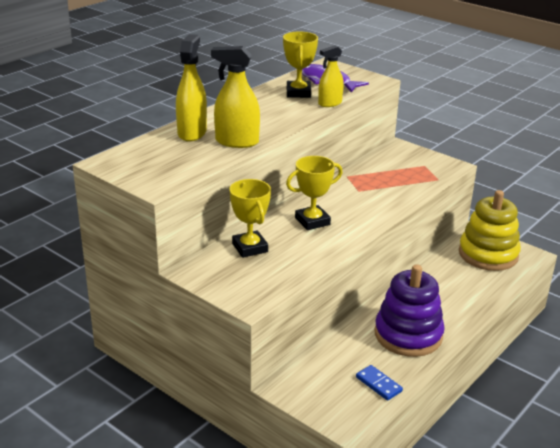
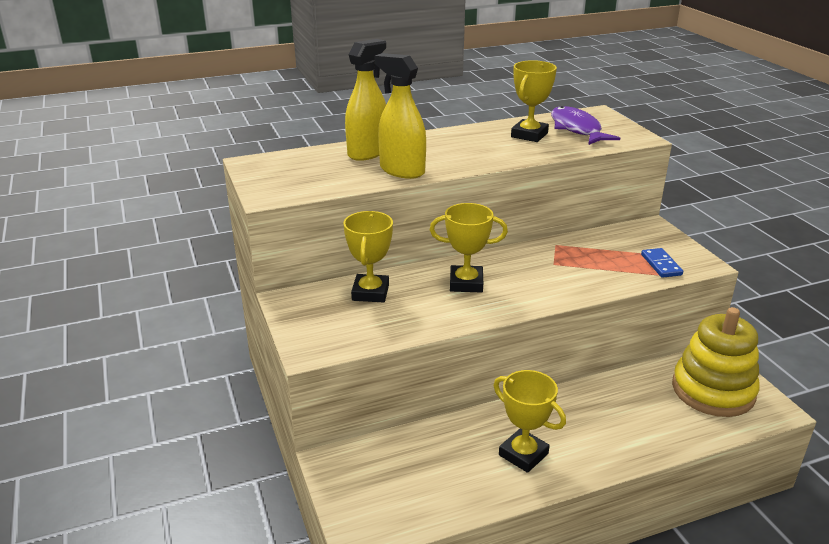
camera: 30 degrees right, 0 degrees up
yellow spray bottle [318,45,344,107] -> none
blue domino [356,365,403,401] -> blue domino moved to [641,248,683,278]
purple stacking toy [375,264,445,357] -> yellow trophy [494,370,566,473]

